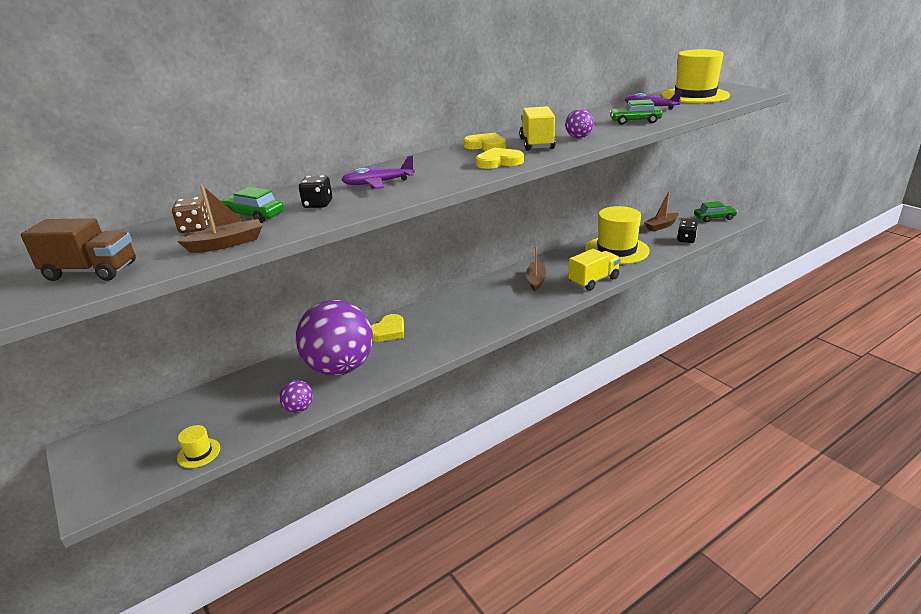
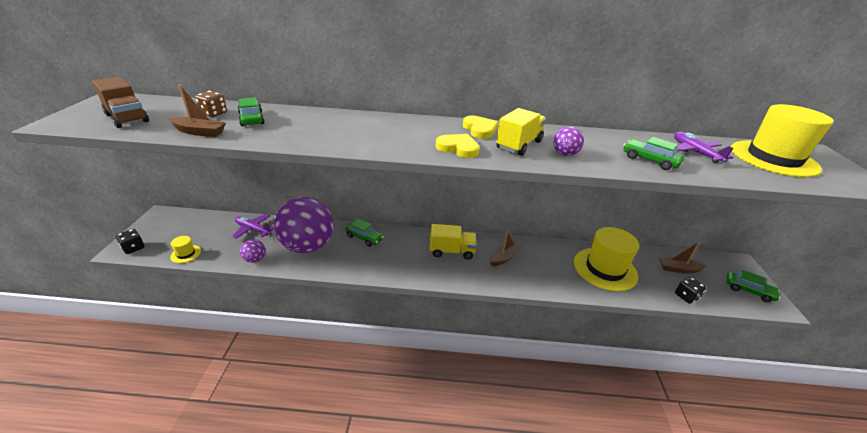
camera: 35 degrees right, 5 degrees up
black dice [298,175,332,208] -> black dice moved to [116,229,145,254]
purple plane [341,156,415,189] -> purple plane moved to [232,214,274,239]
yellow heart [371,314,404,342] -> green car [345,219,384,247]
yellow truck [568,249,621,291] -> yellow truck moved to [429,224,477,260]

